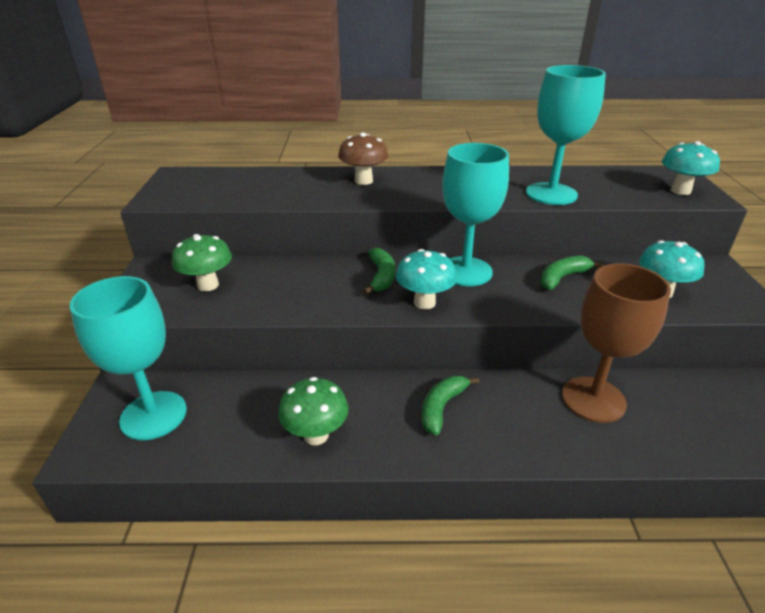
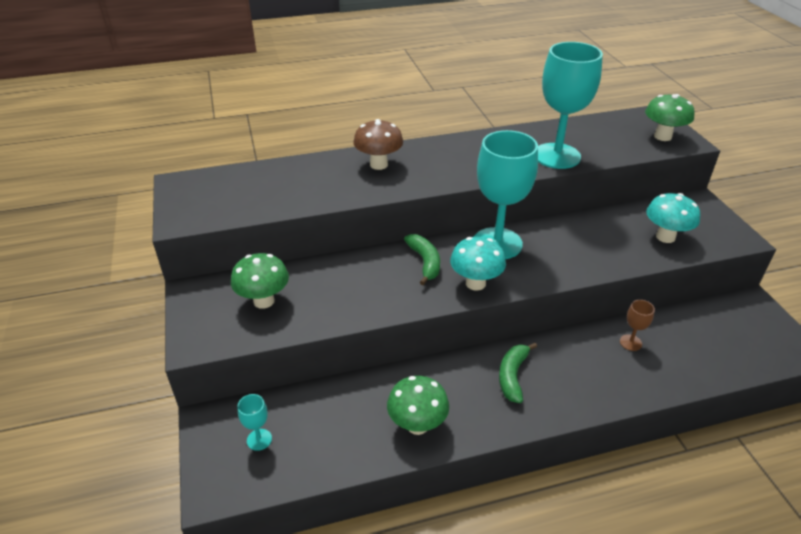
camera: 15 degrees left, 5 degrees up
turquoise goblet [70,276,187,440] -> turquoise goblet [237,394,272,451], size x0.41
green banana [540,256,603,290] -> none
brown goblet [562,263,671,423] -> brown goblet [620,300,655,351], size x0.41
turquoise mushroom [662,141,720,195] -> green mushroom [645,94,694,141]

